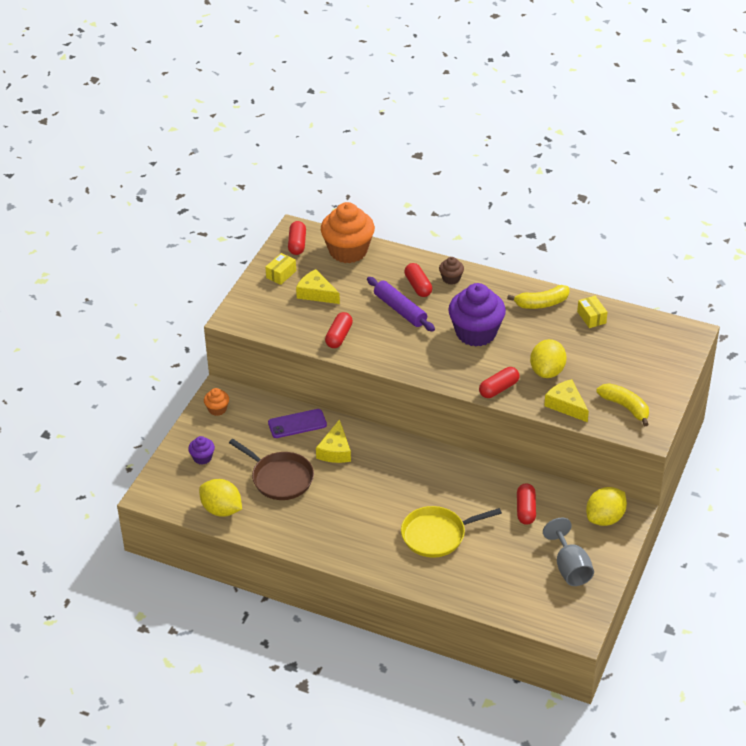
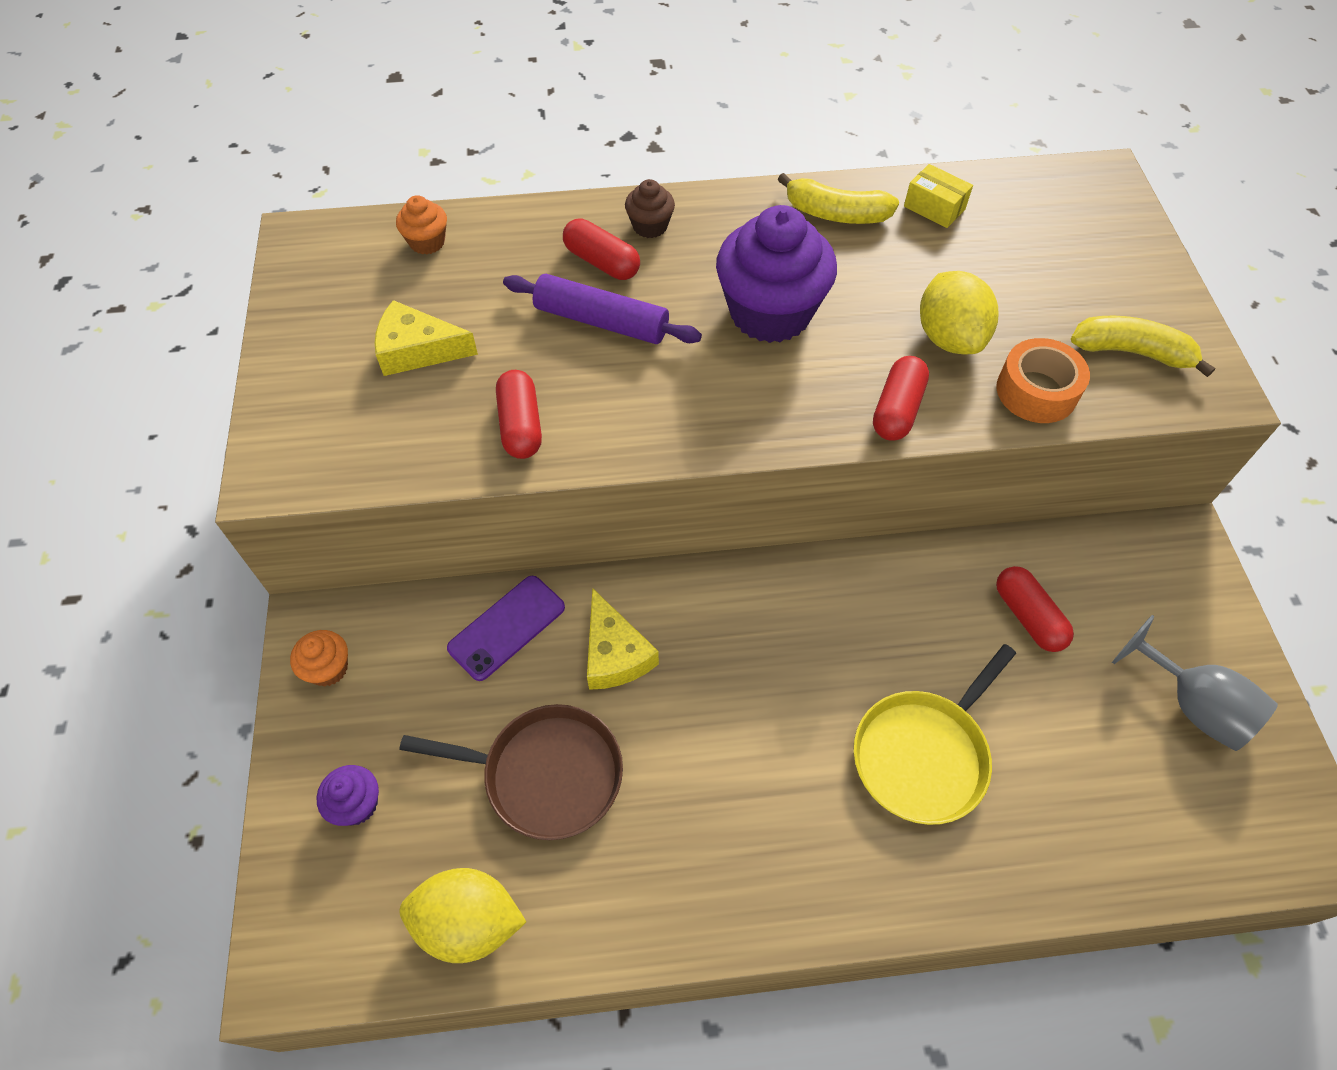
camera: 30 degrees left, 15 degrees up
yellow box [265,253,296,285] -> none
red capsule [288,221,306,255] -> none
orange cupcake [321,202,375,263] -> orange cupcake [396,195,447,255], size x0.46
yellow banana [507,285,570,309] -> yellow banana turned 60 degrees clockwise [778,173,899,224]
yellow cheese [544,379,589,422] -> orange tape [996,338,1090,423]
yellow lemon [586,487,627,526] -> none

